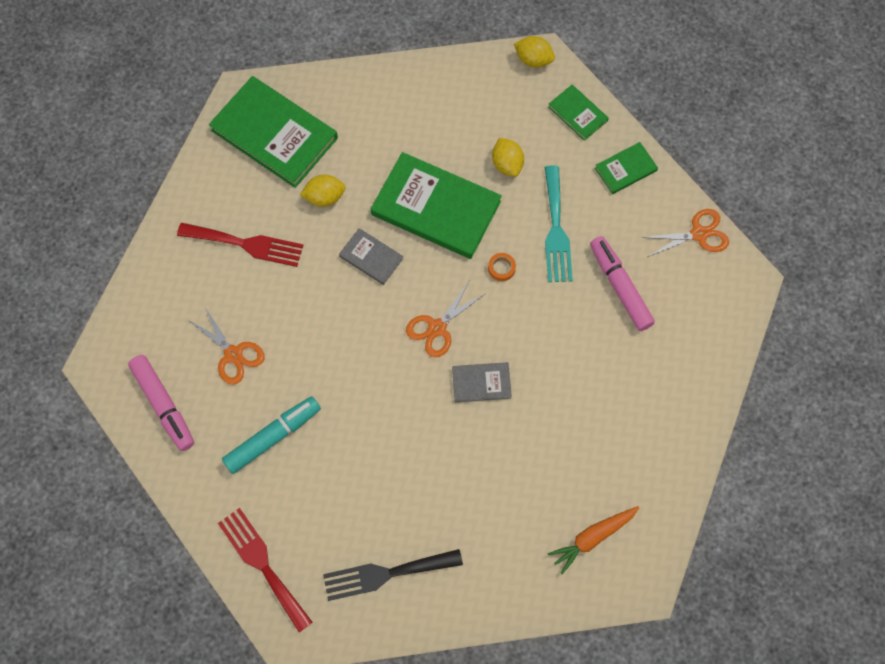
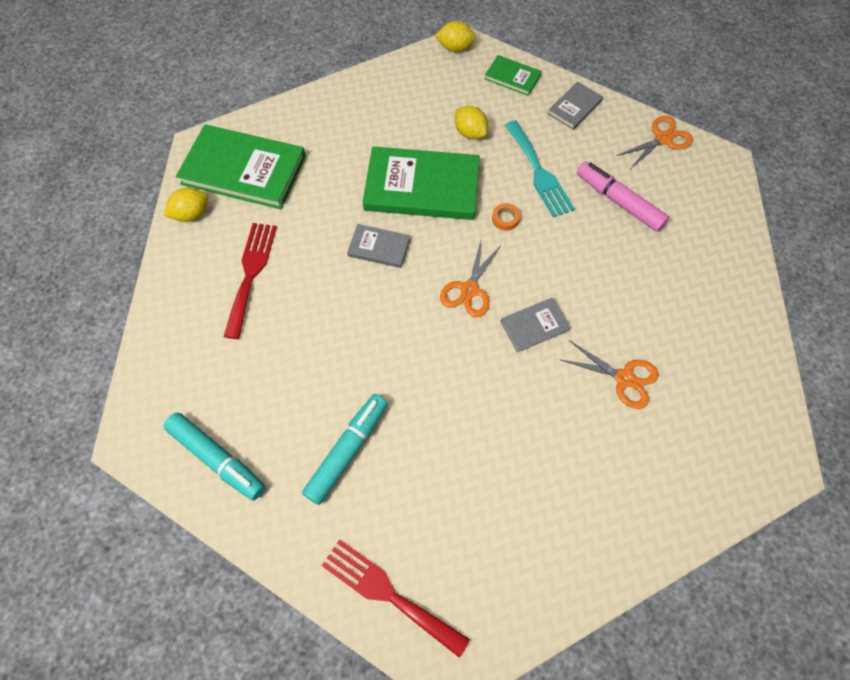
camera: 20 degrees left, 5 degrees down
pink marker [128,355,194,451] -> turquoise marker [163,412,265,500]
red fork [177,222,304,267] -> red fork turned 75 degrees counterclockwise [224,223,277,339]
orange scissors [187,307,265,385] -> orange scissors moved to [561,340,659,409]
yellow lemon [300,175,346,207] -> yellow lemon moved to [164,188,208,222]
black fork [323,549,463,601] -> none
orange carrot [548,506,639,574] -> none
green book [595,142,658,194] -> grey book [548,82,603,130]

